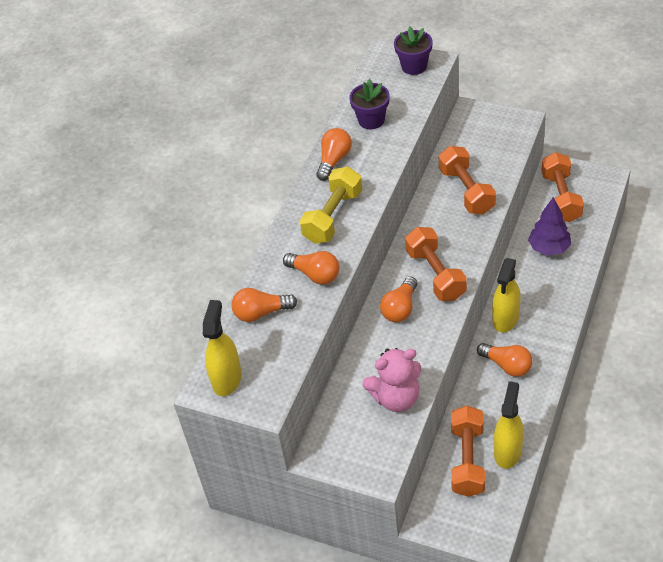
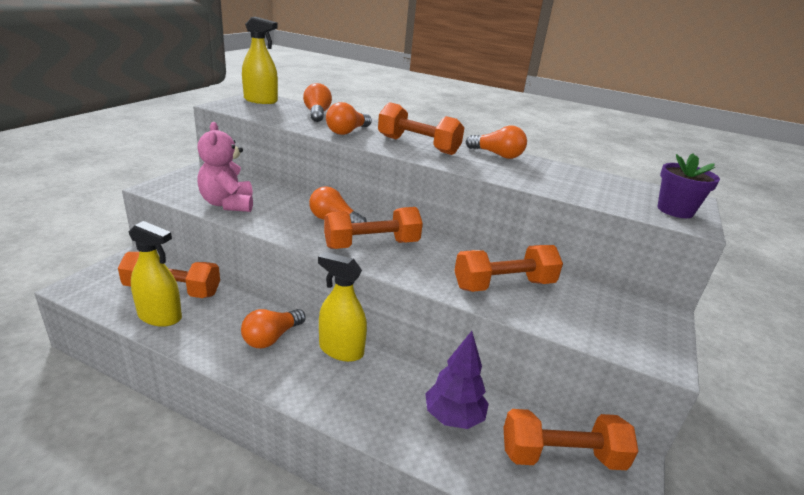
camera: 85 degrees right, 20 degrees down
yellow dumbbell [300,167,362,244] -> orange dumbbell [378,102,464,155]
purple flower pot [349,79,390,129] -> none

